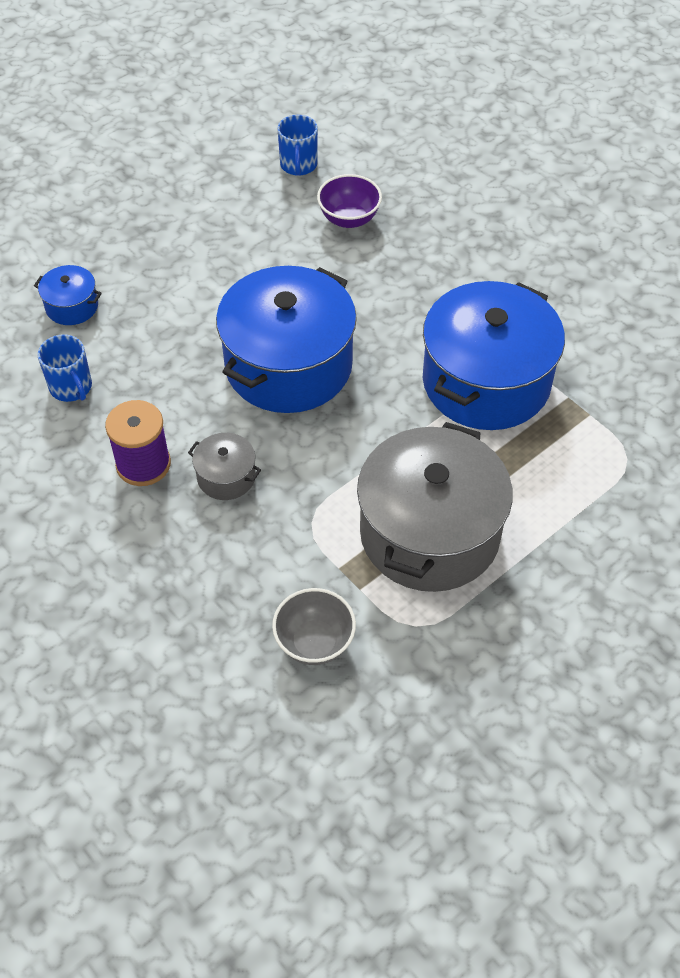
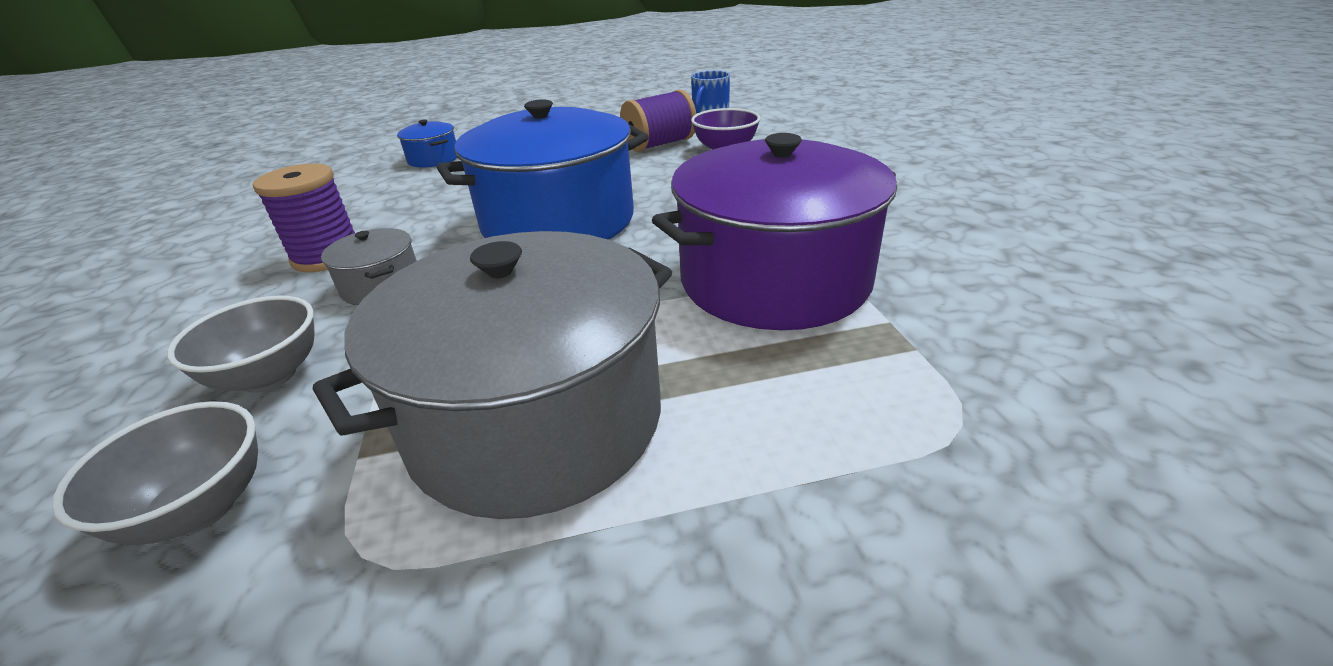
camera: 30 degrees right, 20 degrees down
blue mug [37,334,92,402] -> none
blue pot [423,281,565,430] -> purple pot [652,133,897,330]
none -> grey bowl [167,296,314,393]
none -> purple spool [620,89,696,152]

